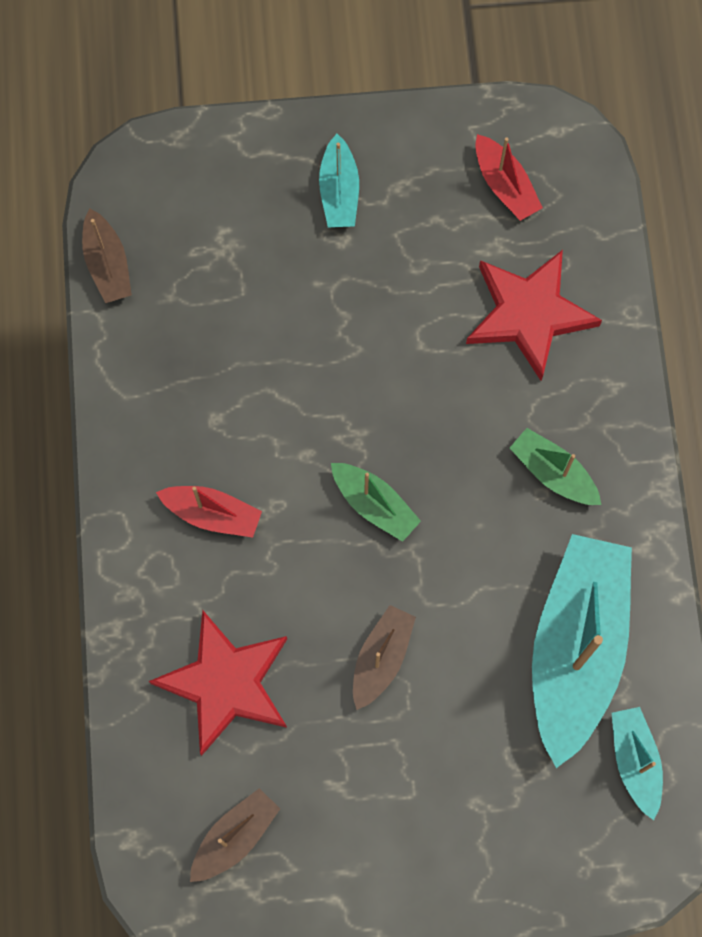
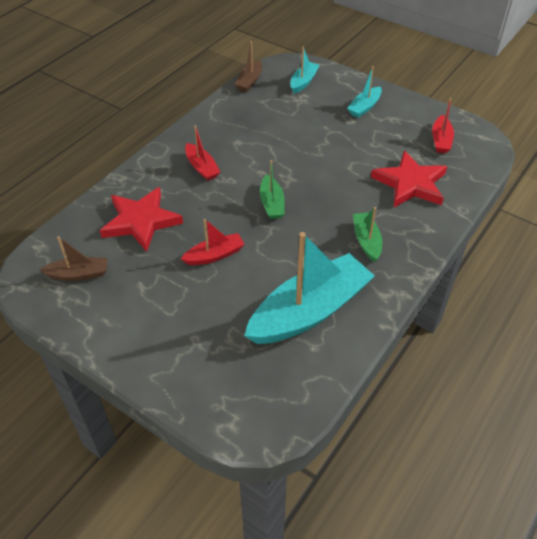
camera: 40 degrees right, 25 degrees down
brown boat [353,605,416,710] -> red boat [181,219,245,265]
turquoise boat [612,707,663,820] -> turquoise boat moved to [290,47,320,94]

